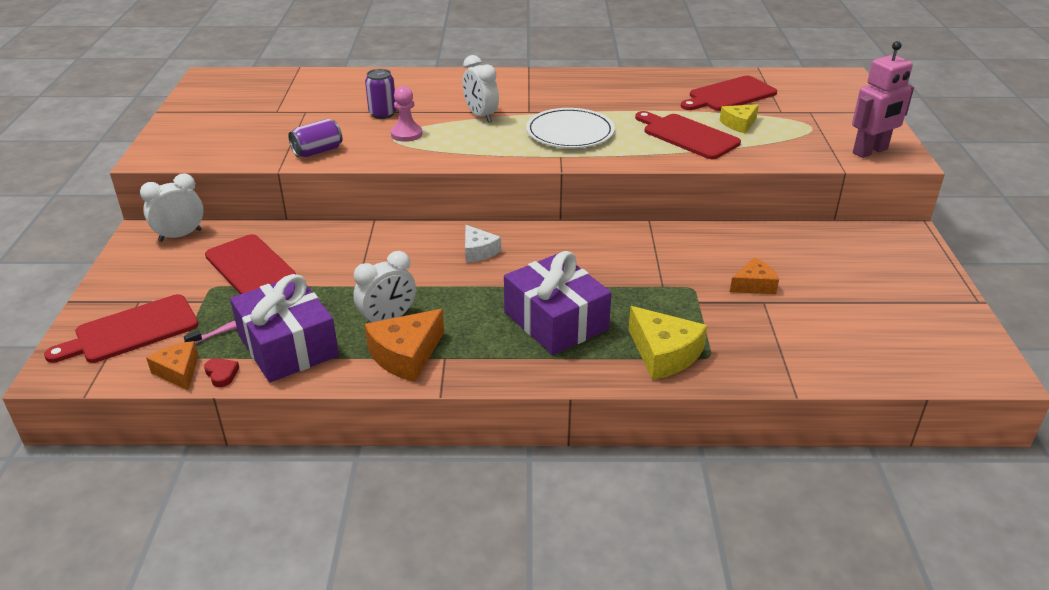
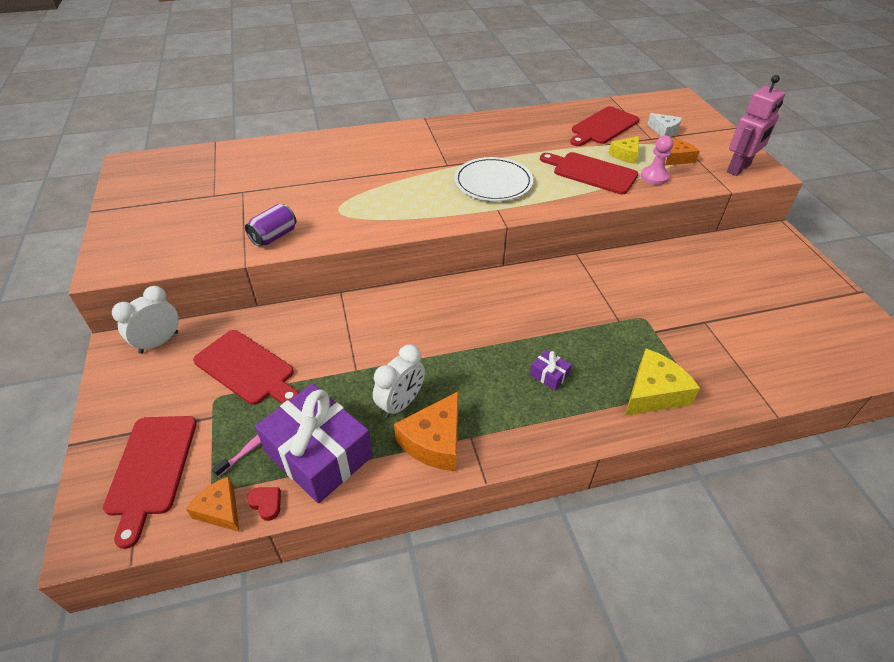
camera: 15 degrees left, 10 degrees up
red cutting board [44,294,199,363] -> red cutting board turned 45 degrees counterclockwise [103,416,197,549]
purple can [365,69,396,119] -> none
pink pawn [391,86,423,142] -> pink pawn moved to [641,136,673,185]
white clock [462,55,499,123] -> none
white cheese [465,225,501,262] -> white cheese moved to [648,113,682,137]
purple gift [504,251,612,355] -> purple gift [530,350,572,390], size x0.41
yellow cheese [628,306,707,380] -> yellow cheese turned 75 degrees counterclockwise [625,349,700,416]
orange cheese [730,258,779,294] -> orange cheese moved to [665,138,700,165]

